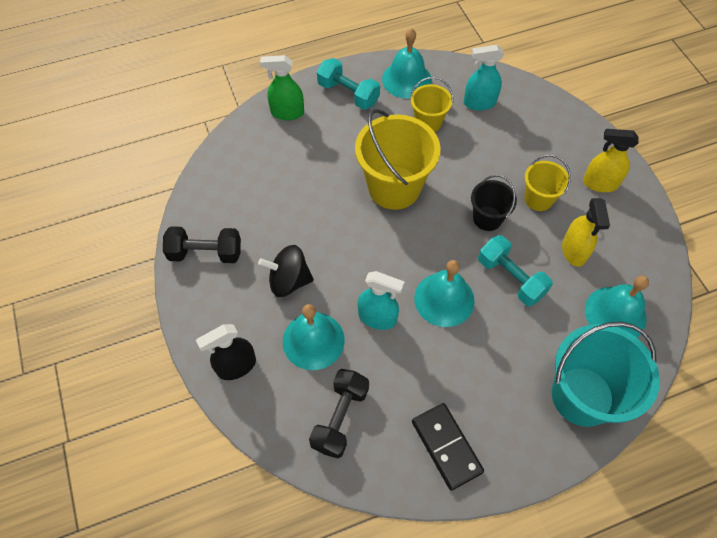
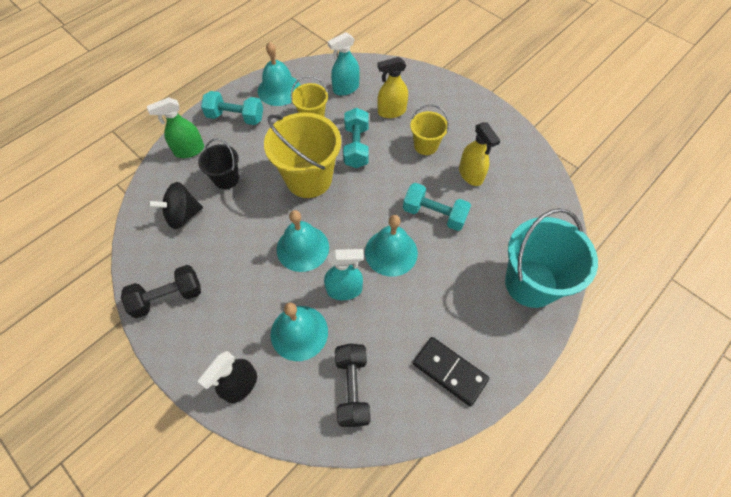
camera: 25 degrees left, 0 degrees up
black spinning top [258,245,314,297] -> black spinning top moved to [148,182,203,229]
black bucket [471,175,517,231] -> black bucket moved to [198,138,239,189]
yellow spray bottle [583,129,639,192] -> yellow spray bottle moved to [377,57,408,118]
turquoise bell [585,276,649,337] -> turquoise bell moved to [277,210,329,272]
none -> turquoise dumbbell [343,108,369,168]

